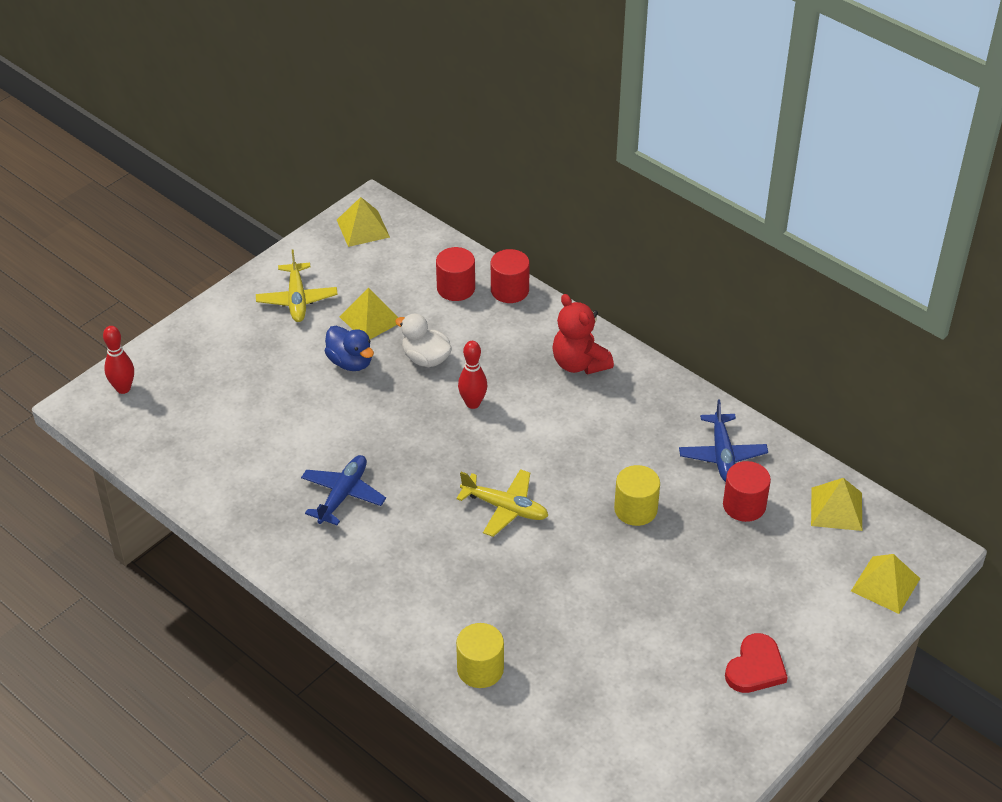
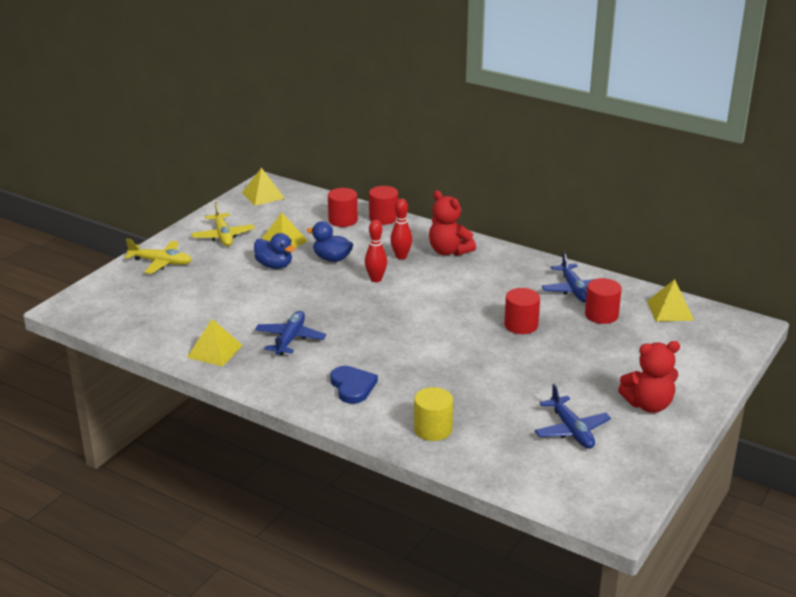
camera: 10 degrees left, 15 degrees down
red bowling pin [103,326,134,394] -> red bowling pin moved to [390,199,412,260]
white duck [395,314,452,367] -> blue duck [307,221,353,262]
yellow plane [456,469,548,537] -> yellow plane moved to [125,238,192,274]
yellow cylinder [614,465,660,526] -> red cylinder [504,288,540,334]
red heart [725,633,788,693] -> red teddy bear [618,341,680,413]
yellow pyramid [851,554,920,614] -> yellow pyramid moved to [187,319,243,367]
none -> blue heart [330,366,378,404]
none -> blue plane [534,384,611,449]

